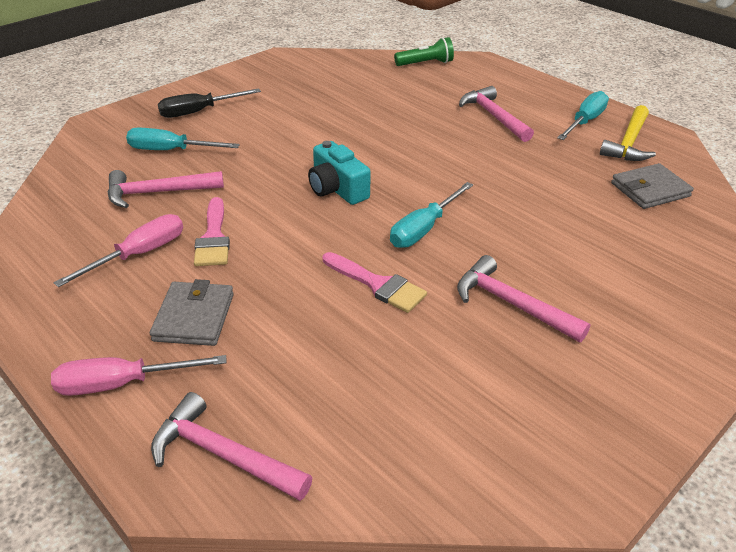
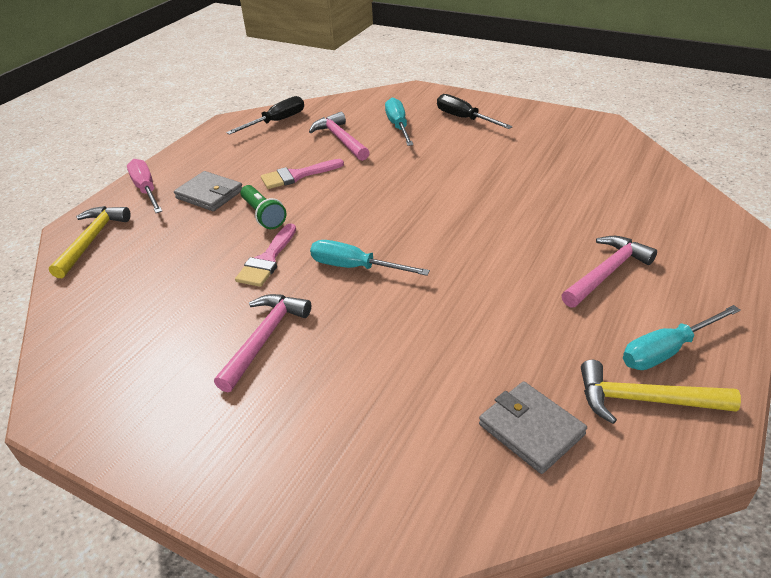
camera: 75 degrees right, 0 degrees up
pink screwdriver [54,214,183,287] -> none
grey wallet [150,279,234,346] -> grey wallet turned 45 degrees clockwise [174,171,243,211]
pink hammer [151,392,312,501] -> yellow hammer [49,206,131,278]
turquoise camera [308,141,371,205] -> none
green flashlight [394,37,454,66] -> green flashlight moved to [240,185,286,229]
turquoise screwdriver [557,91,609,140] -> turquoise screwdriver turned 135 degrees clockwise [623,305,741,370]
none -> black screwdriver [226,96,304,135]

